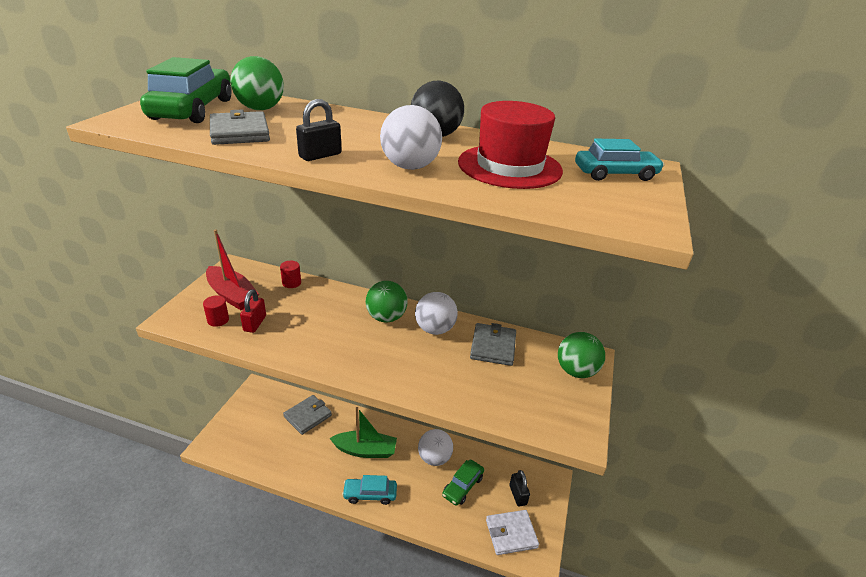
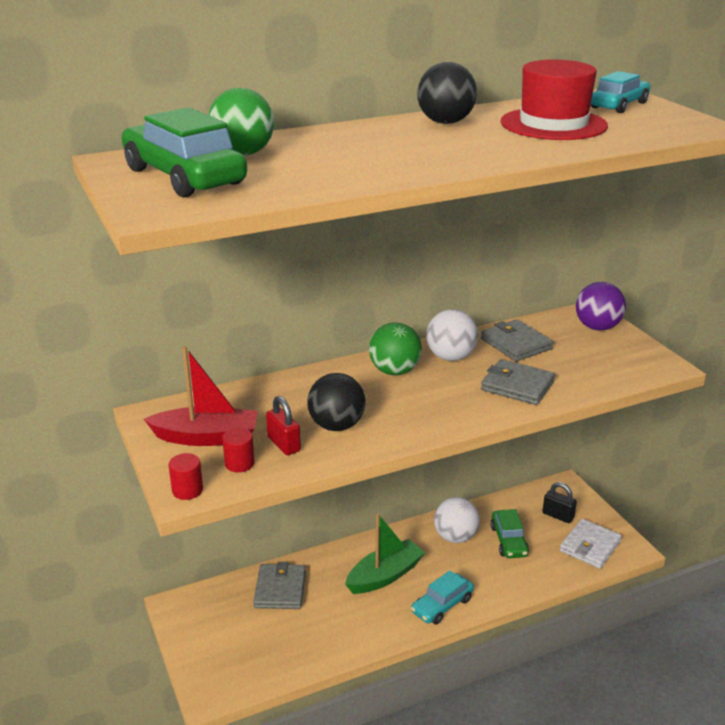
camera: 40 degrees left, 5 degrees down
grey wallet [210,110,270,145] -> grey wallet moved to [481,359,555,405]
red cylinder [280,261,301,288] -> red cylinder moved to [168,453,203,500]
black padlock [296,99,342,161] -> none
white ball [380,105,442,170] -> none
green ball [558,332,605,378] -> purple ball [576,282,626,331]
none -> black ball [307,373,365,431]

